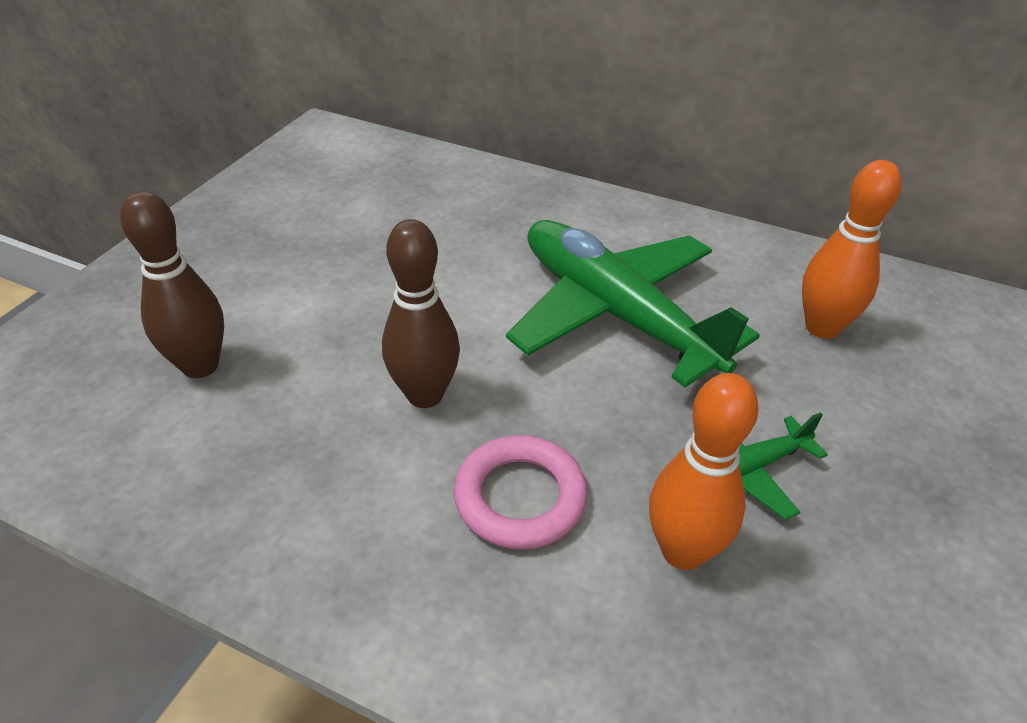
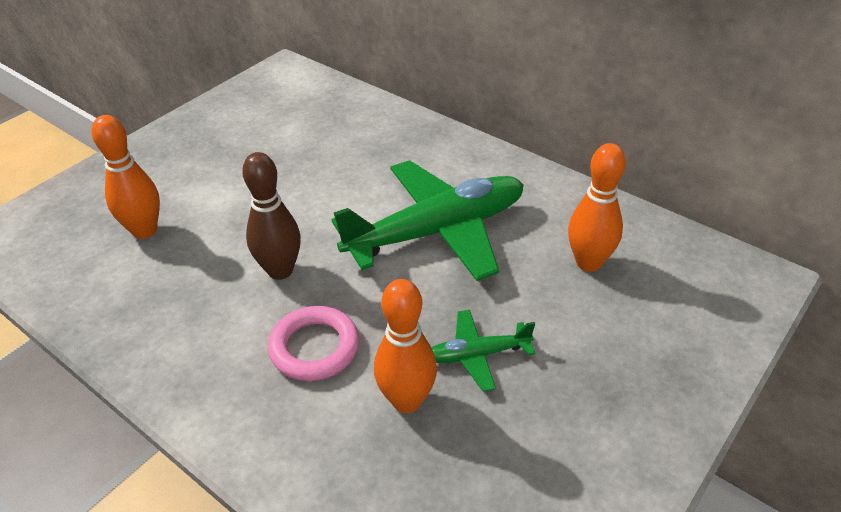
camera: 15 degrees right, 0 degrees up
brown bowling pin [120,191,224,378] -> orange bowling pin [92,115,160,239]
green plane [506,220,760,388] -> green plane turned 90 degrees clockwise [332,160,524,281]

